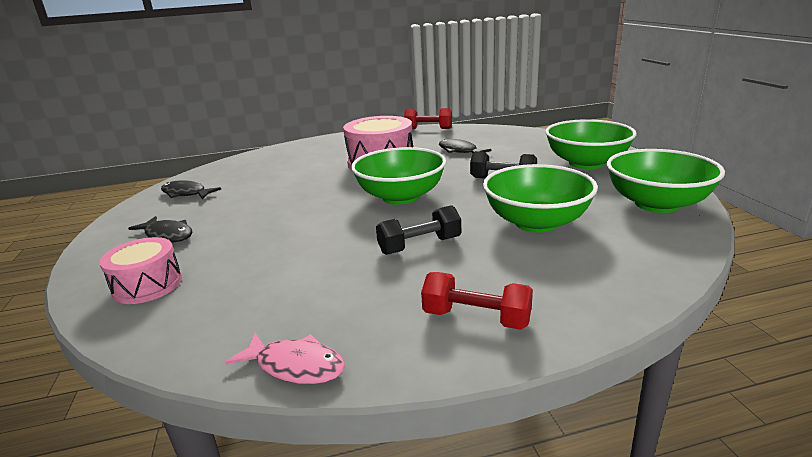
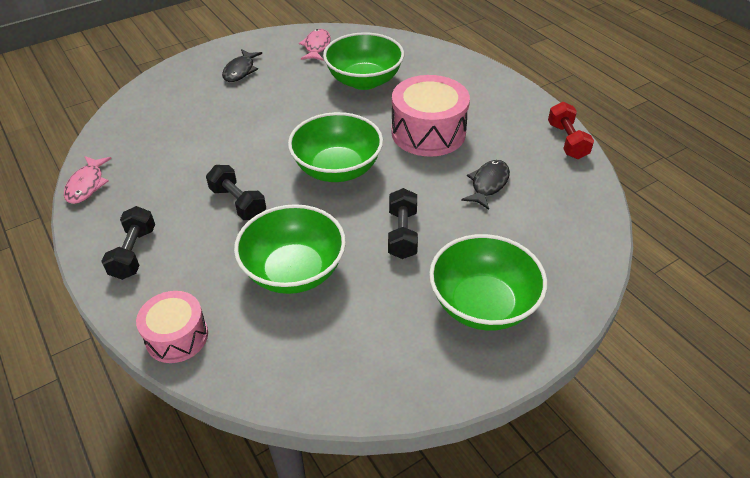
camera: 70 degrees right, 20 degrees up
pink drum [99,237,182,304] -> pink drum moved to [136,291,208,363]
black fish [161,180,221,199] -> pink fish [299,29,331,61]
red dumbbell [421,272,533,330] -> black dumbbell [101,206,155,280]
green bowl [607,149,725,213] -> green bowl moved to [323,32,404,90]

